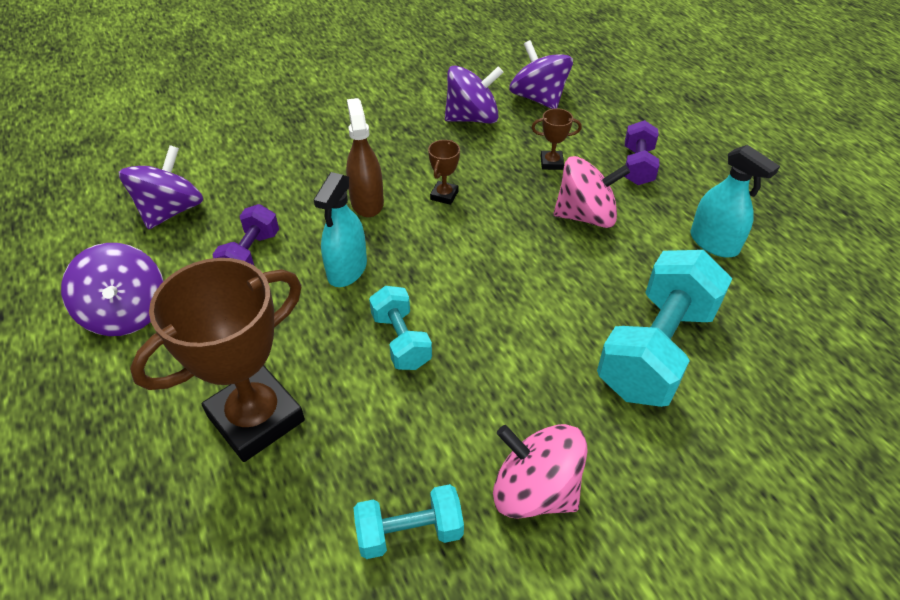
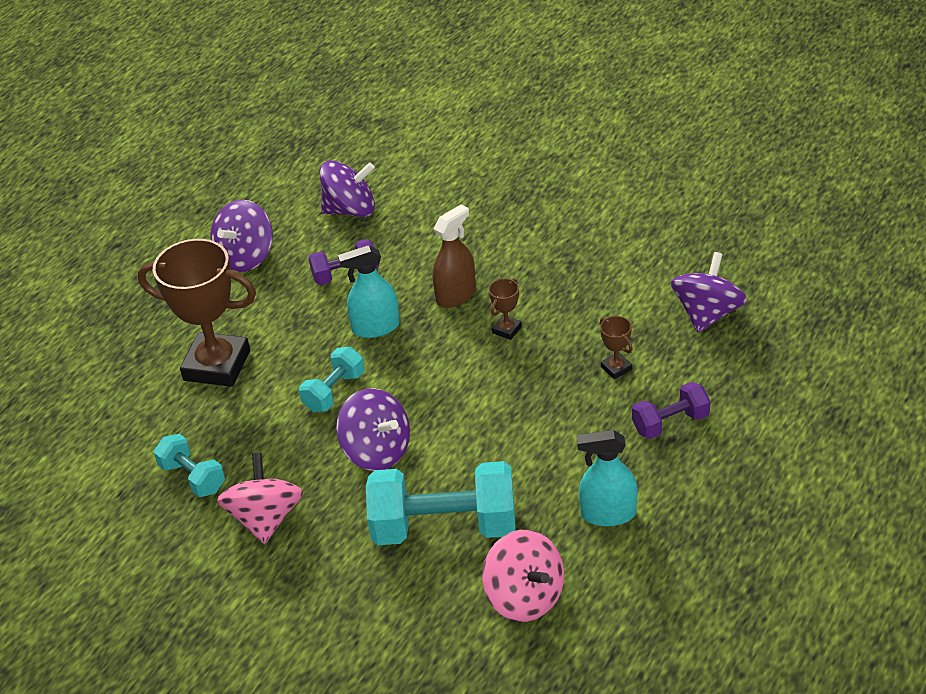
camera: 60 degrees right, 5 degrees down
brown trophy [428,140,460,205] -> brown trophy turned 45 degrees counterclockwise [489,278,522,340]
purple spinning top [445,65,504,124] -> purple spinning top moved to [336,388,410,471]
pink spinning top [554,156,630,228] -> pink spinning top moved to [482,530,564,622]
turquoise spray bottle [690,145,780,258] -> turquoise spray bottle turned 75 degrees clockwise [577,430,638,526]

